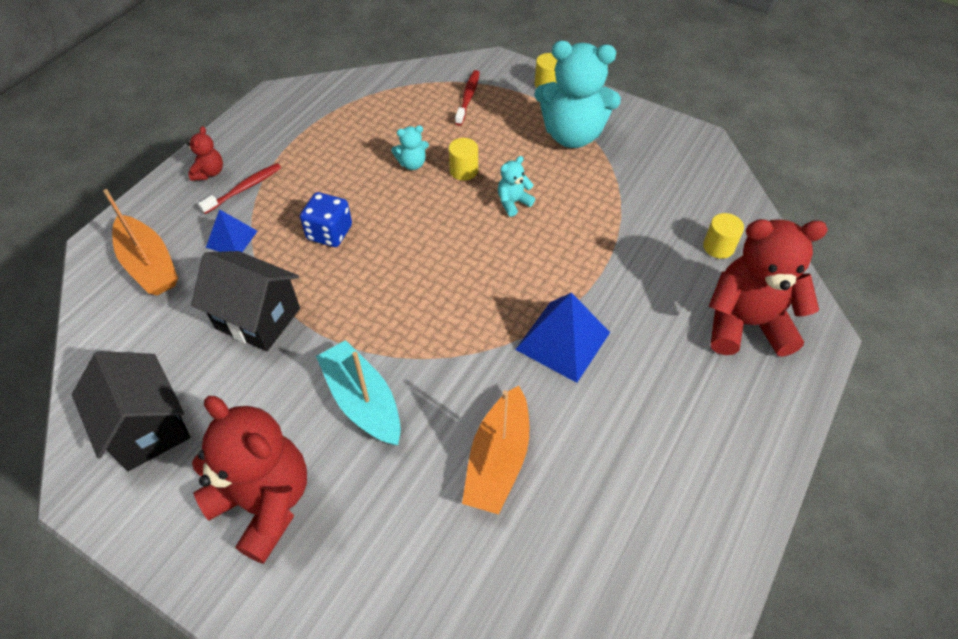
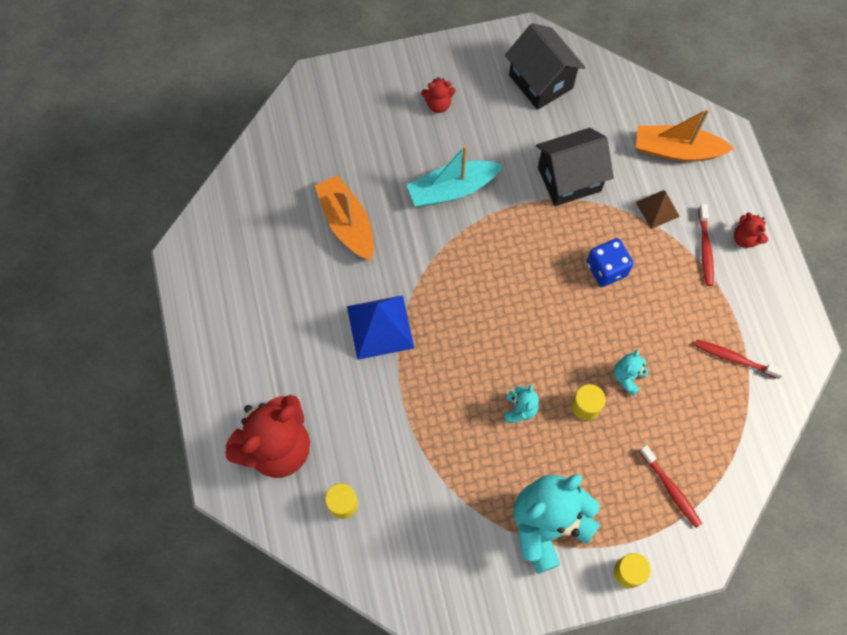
camera: 135 degrees right, 15 degrees up
black house [72,351,191,471] -> black house turned 45 degrees clockwise [505,23,585,110]
red teddy bear [192,396,307,564] -> red teddy bear [421,77,456,113], size x0.44
blue pyramid [206,209,257,252] -> brown pyramid [636,190,680,229]
turquoise boat [316,340,401,445] -> turquoise boat turned 150 degrees clockwise [407,145,503,207]
none -> red toothbrush [695,340,784,379]

